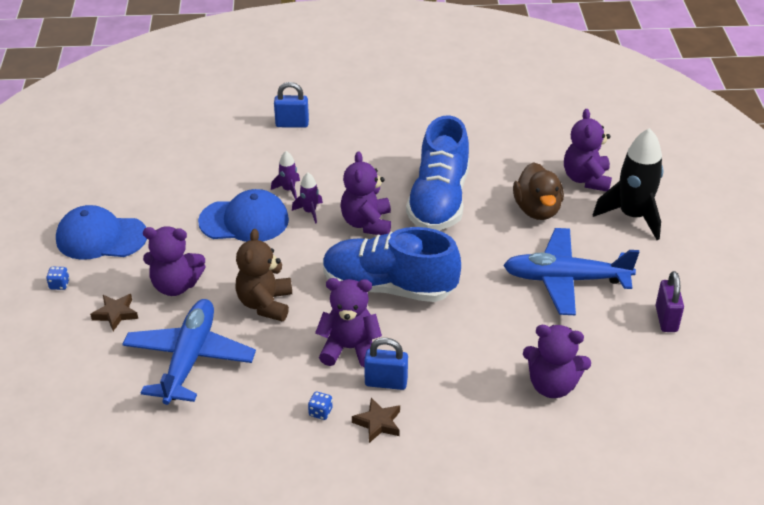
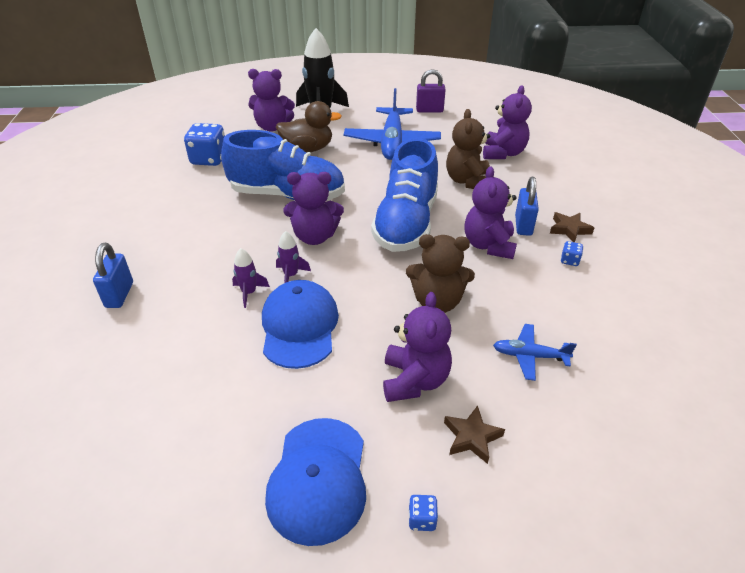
camera: 90 degrees left, 0 degrees up
blue plane [122,299,256,405] -> blue plane [493,324,577,381], size x0.50
none -> blue dice [184,123,225,166]
none -> brown teddy bear [446,109,490,189]

